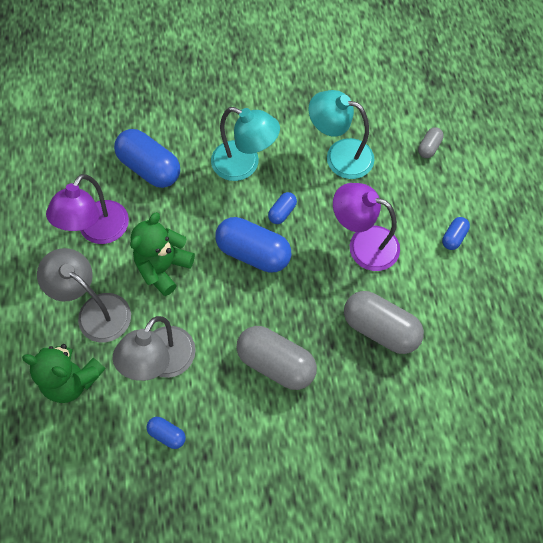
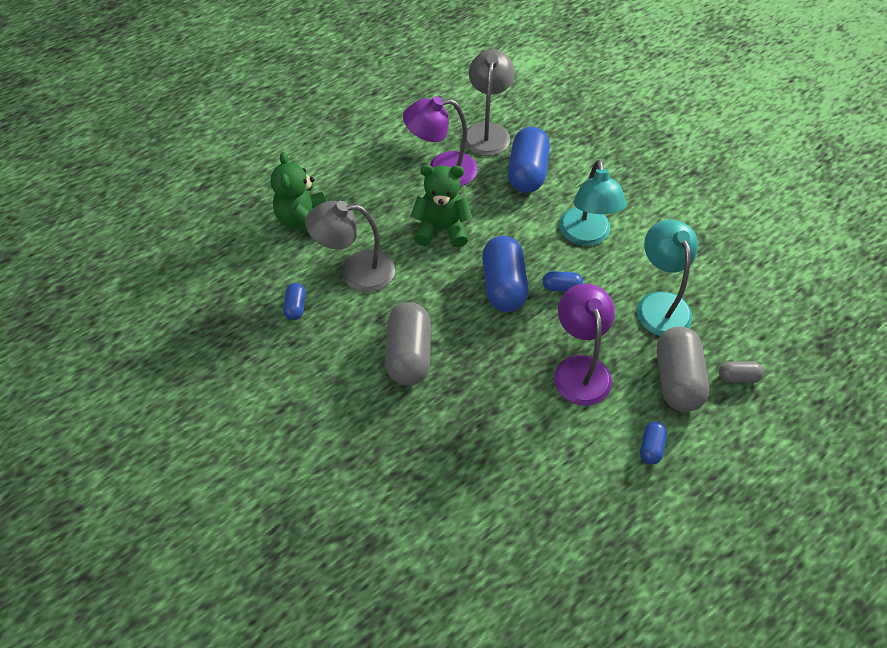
camera: 60 degrees right, 10 degrees down
grey lamp [37,248,131,342] -> grey lamp moved to [466,49,515,156]
grey capsule [344,291,424,354] -> grey capsule moved to [657,326,709,412]
blue capsule [442,217,470,250] -> blue capsule turned 75 degrees counterclockwise [640,421,667,464]

